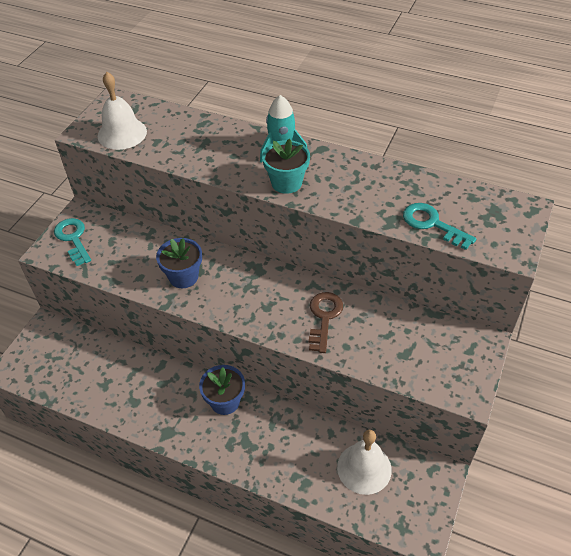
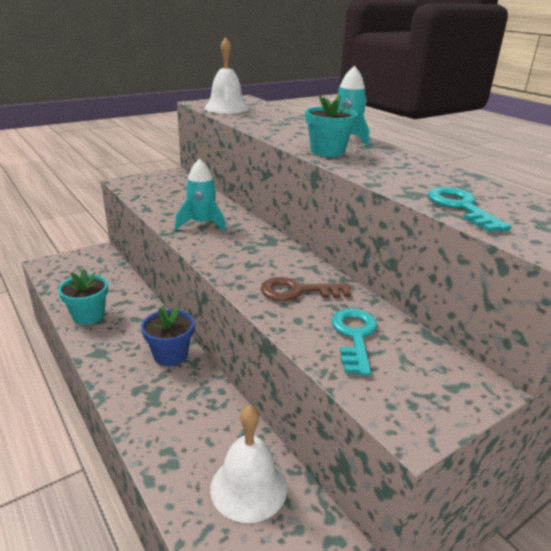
camera: 30 degrees right, 20 degrees down
turquoise key [54,218,91,266] -> turquoise key moved to [331,309,378,376]
blue flower pot [156,238,202,288] -> turquoise rocket [175,159,226,232]
brown key [309,292,343,353] -> brown key turned 135 degrees counterclockwise [261,277,351,301]
none -> turquoise flower pot [58,269,108,325]

